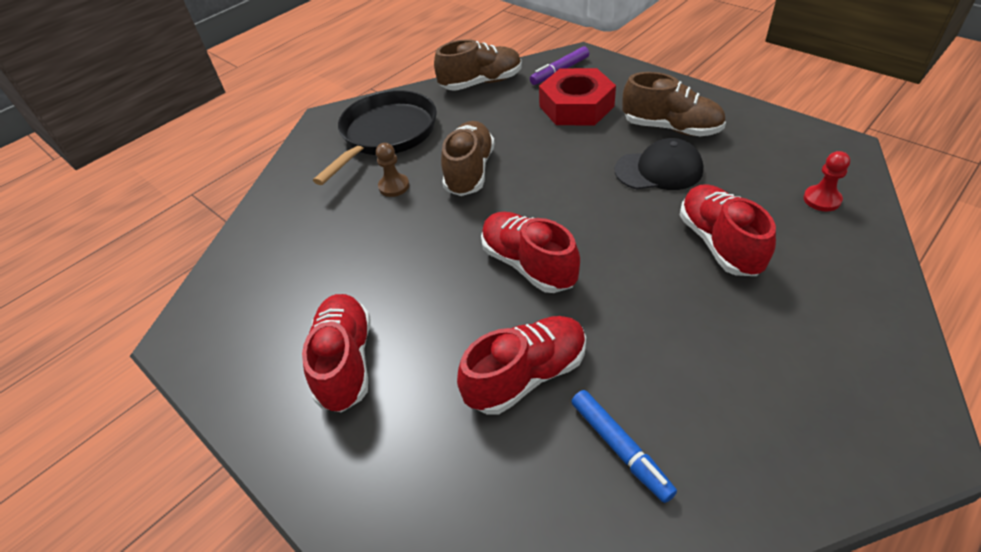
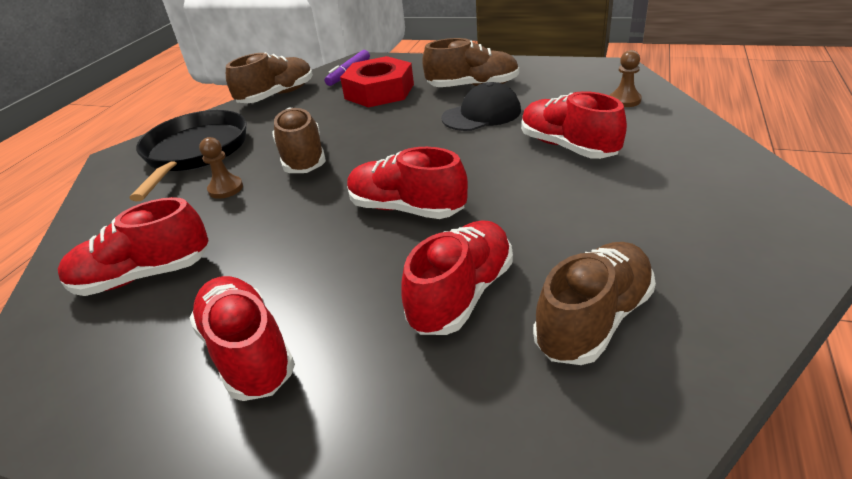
camera: 25 degrees left, 10 degrees down
blue marker [571,390,677,503] -> brown shoe [533,242,656,365]
red pawn [803,151,850,212] -> brown pawn [610,50,642,107]
none -> red shoe [58,197,209,296]

